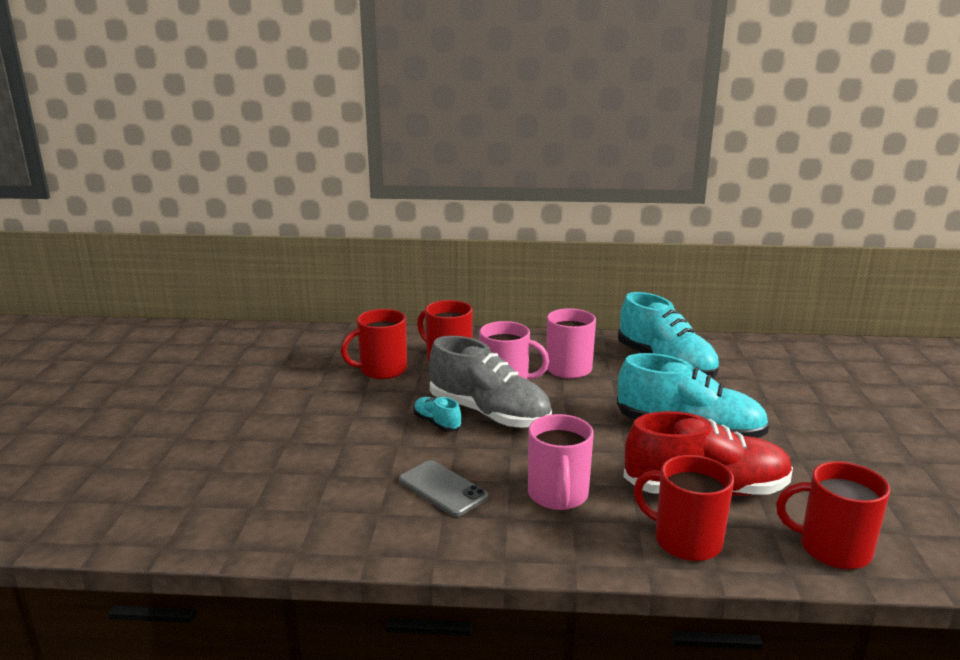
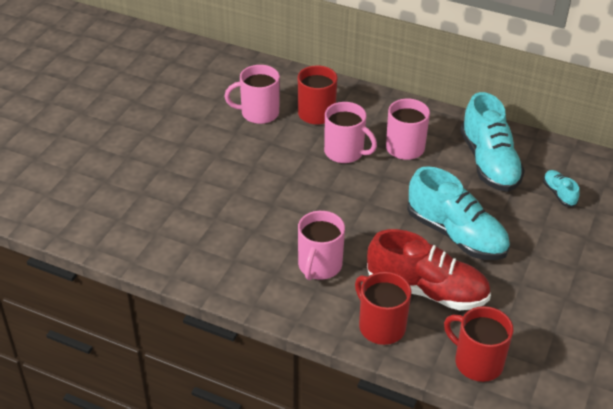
camera: 20 degrees right, 20 degrees up
red mug [341,309,407,379] -> pink mug [225,65,280,124]
grey phone [399,460,488,517] -> none
turquoise shoe [414,397,462,432] -> turquoise shoe moved to [543,170,579,207]
grey shoe [429,336,552,428] -> none

